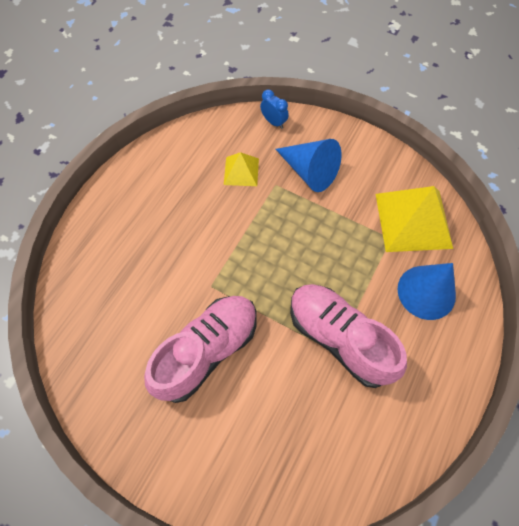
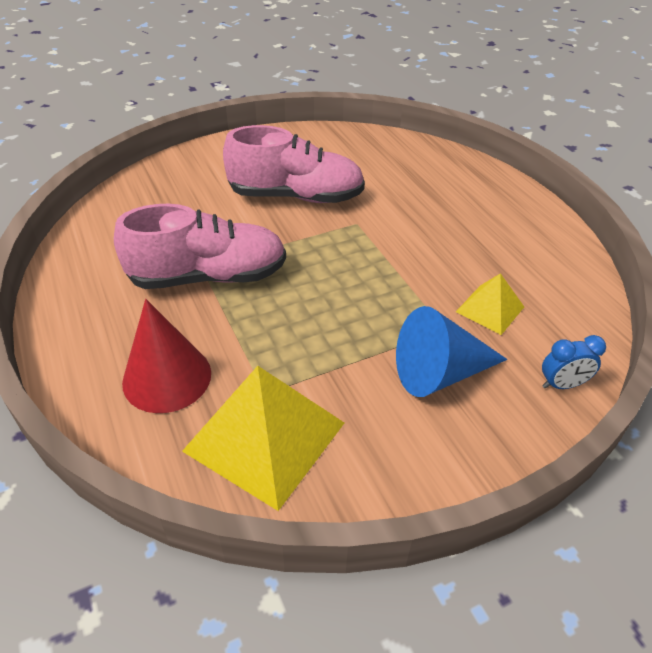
camera: 125 degrees right, 20 degrees down
pink shoe [144,296,257,403] -> pink shoe turned 75 degrees counterclockwise [223,125,365,203]
blue cone [397,263,456,320] -> red cone [122,299,211,413]

